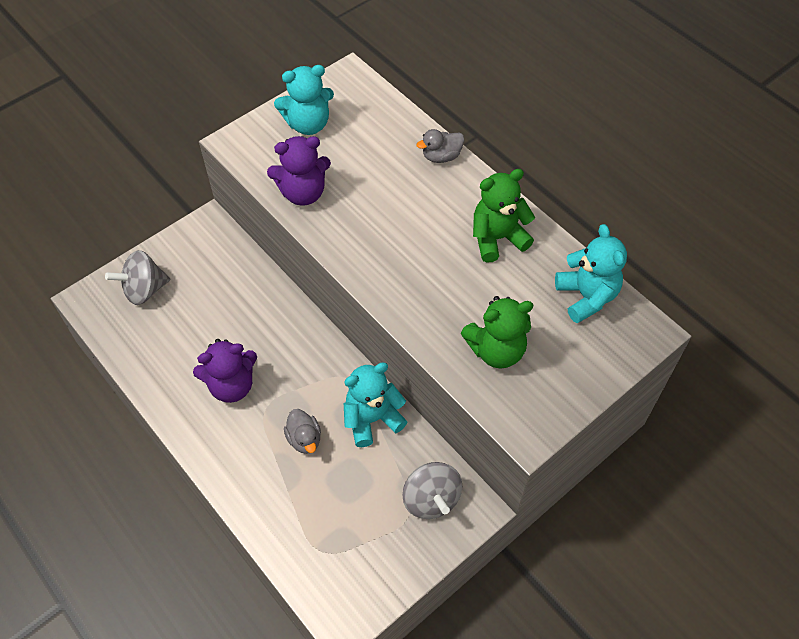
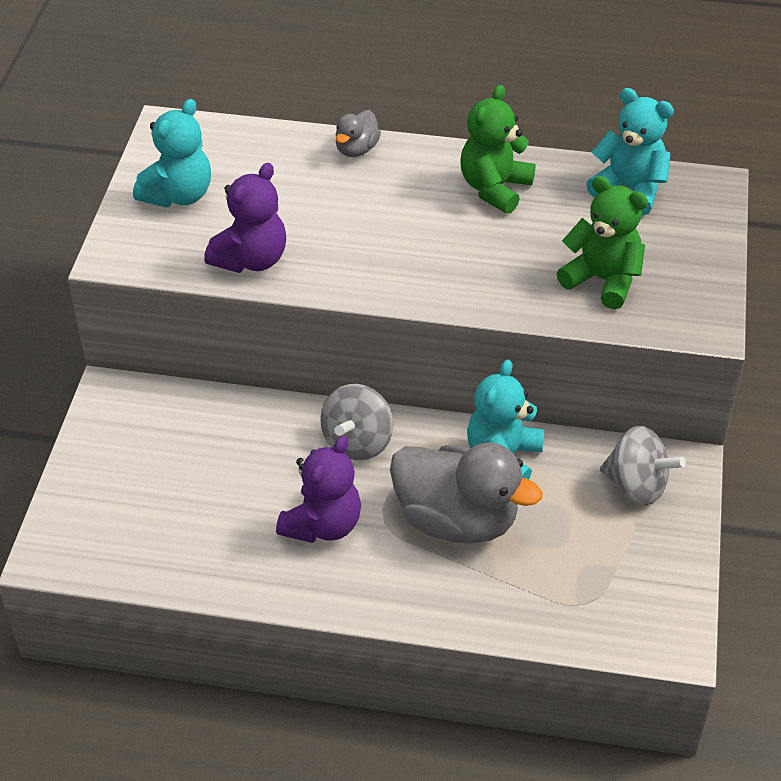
camera: 40 degrees left, 10 degrees down
grey spinning top [105,250,171,305] -> grey spinning top moved to [320,384,393,460]
grey duck [284,409,321,454] -> grey duck [390,443,542,543], size x2.13
green teddy bear [461,296,533,369] -> green teddy bear turned 90 degrees counterclockwise [557,176,648,309]

